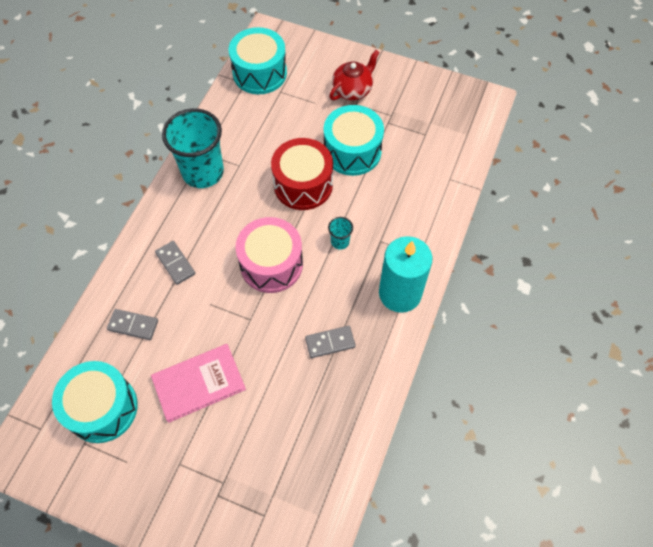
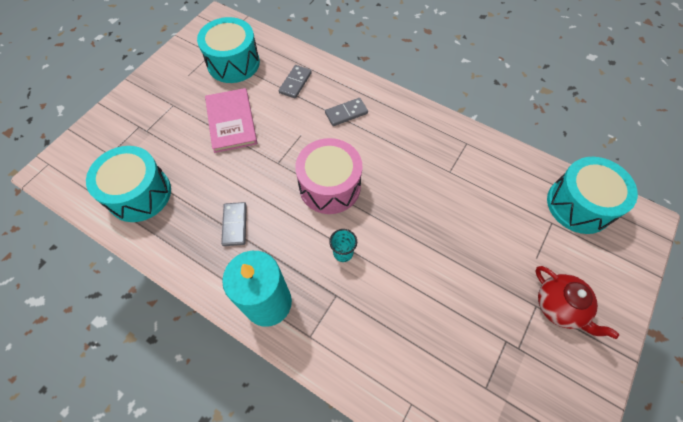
camera: 100 degrees right, 0 degrees up
turquoise cup [162,108,224,188] -> none
red drum [271,138,333,210] -> none
turquoise drum [324,105,384,176] -> turquoise drum moved to [86,146,171,222]

